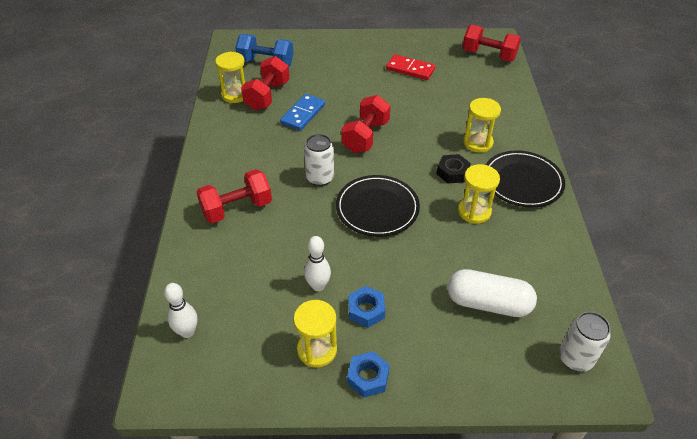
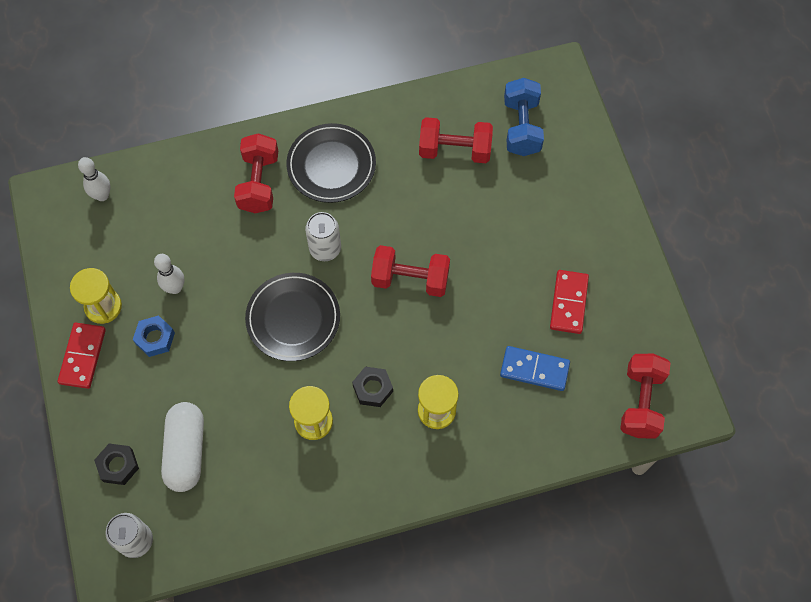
camera: 75 degrees right, 20 degrees up
red dumbbell [196,169,272,223] -> red dumbbell turned 45 degrees clockwise [234,133,278,213]
yellow hourglass [215,52,245,103] -> none
blue domino [280,94,325,131] -> blue domino moved to [500,346,570,391]
blue nut [347,351,390,398] -> red domino [58,323,106,389]
black plate [486,151,565,208] -> black plate moved to [286,123,376,203]
none -> black nut [94,444,139,485]

